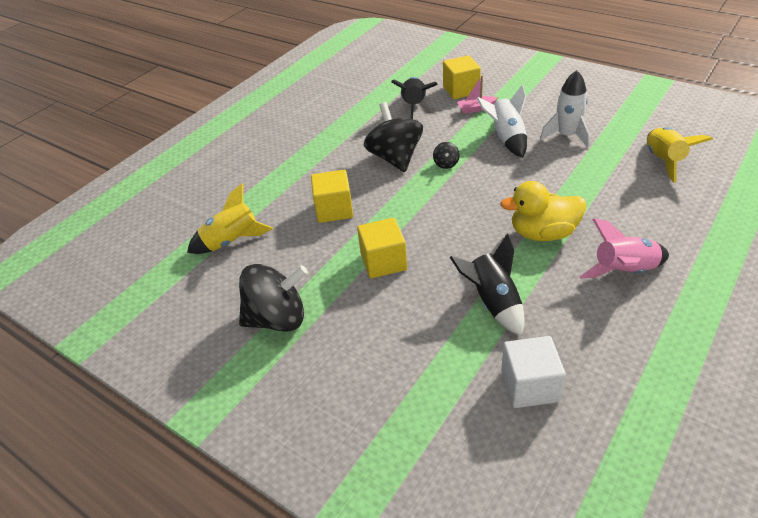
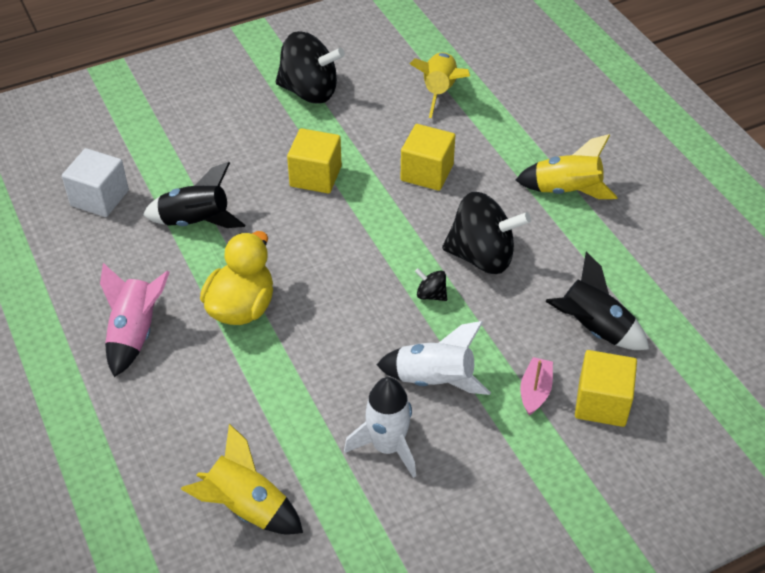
camera: 115 degrees right, 5 degrees up
black spinning top [239,264,308,332] -> black spinning top turned 90 degrees counterclockwise [276,31,345,104]
none -> yellow rocket [516,134,618,199]

